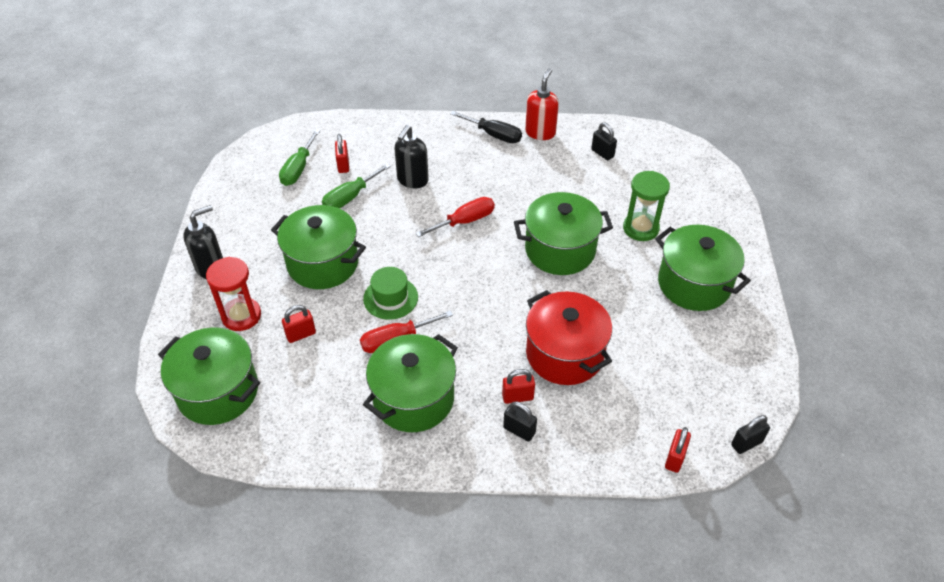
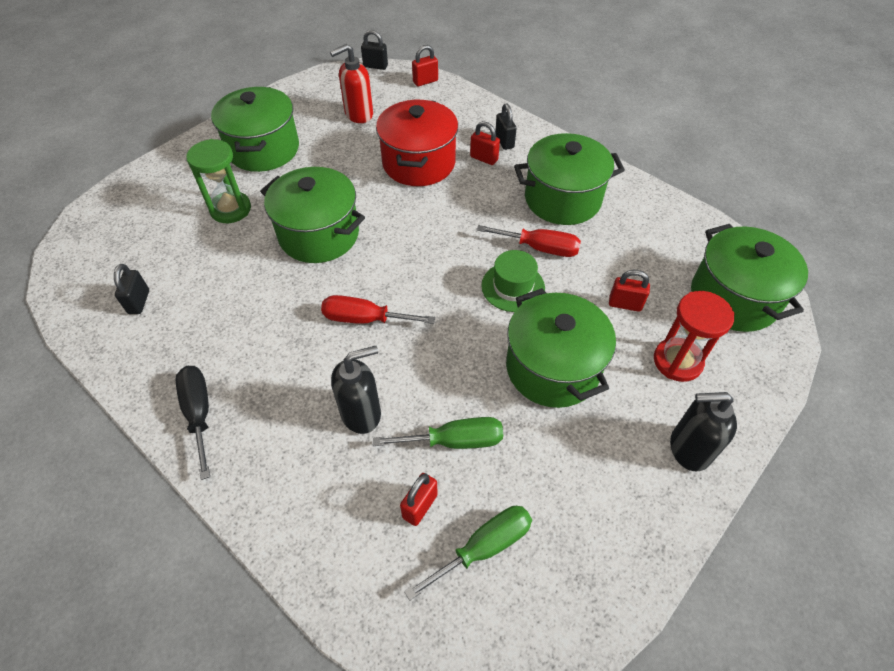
camera: 140 degrees left, 5 degrees up
red soap dispenser [525,68,559,140] -> red soap dispenser moved to [330,44,373,123]

